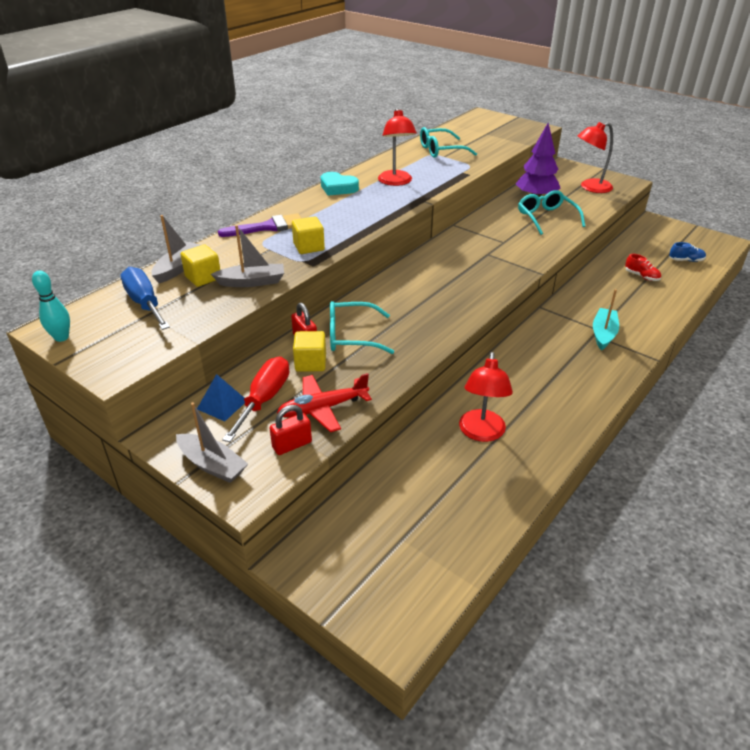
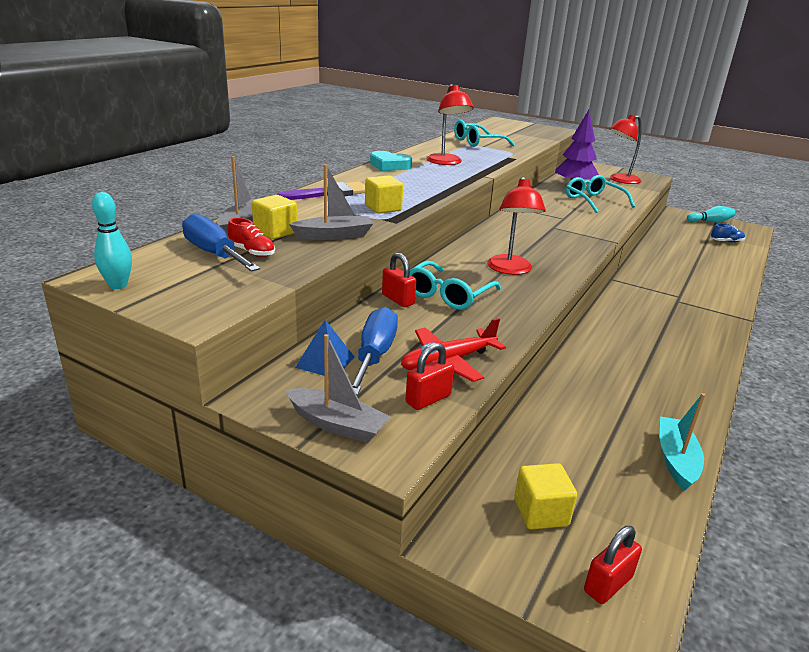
camera: 10 degrees left, 10 degrees down
red screwdriver [222,357,289,442] -> blue screwdriver [352,307,398,395]
yellow cube [293,331,326,372] -> yellow cube moved to [514,463,577,530]
turquoise glasses [330,301,394,354] -> turquoise glasses turned 45 degrees counterclockwise [410,261,501,310]
red lamp [459,352,513,442] -> red lamp moved to [487,177,546,275]
turquoise boat [593,289,619,350] -> turquoise boat moved to [660,393,705,491]
red shoe [625,254,661,281] -> red shoe moved to [227,218,275,257]
none -> red padlock [584,526,642,604]
none -> turquoise bowling pin [687,206,735,223]

